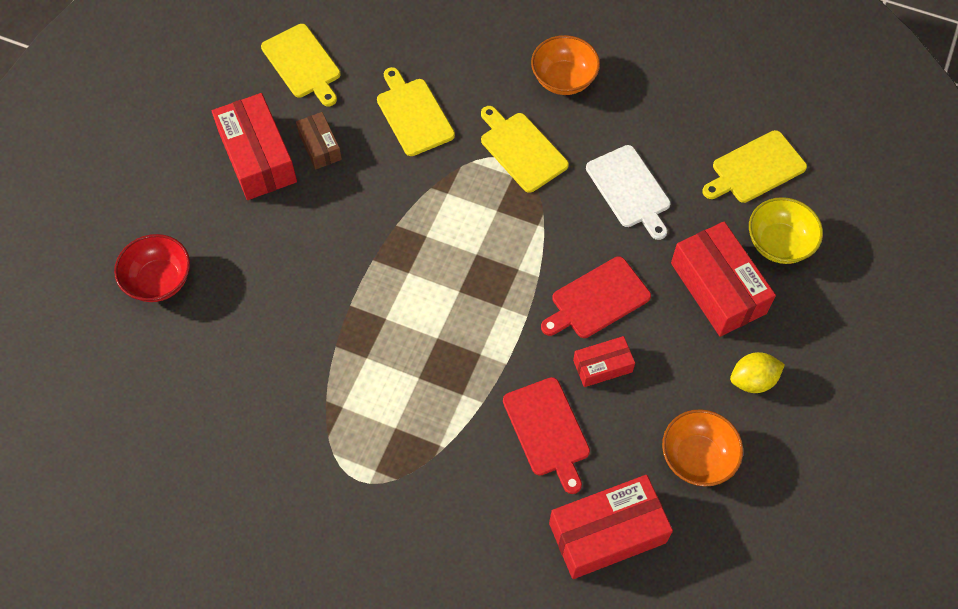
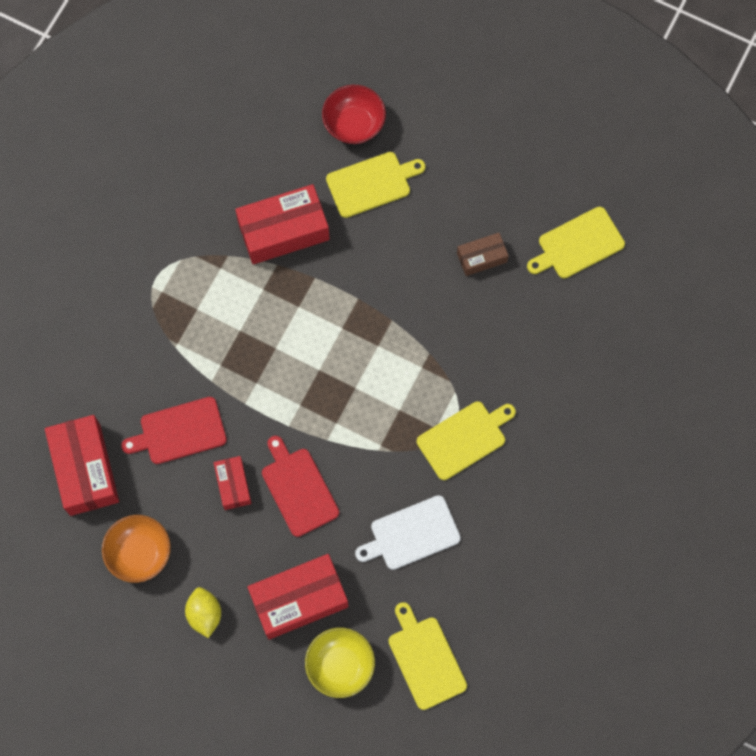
camera: 95 degrees right, 10 degrees up
red box [212,93,297,200] -> red box moved to [235,184,330,264]
yellow cutting board [377,67,455,156] -> yellow cutting board moved to [326,152,426,218]
orange bowl [531,35,600,95] -> none

